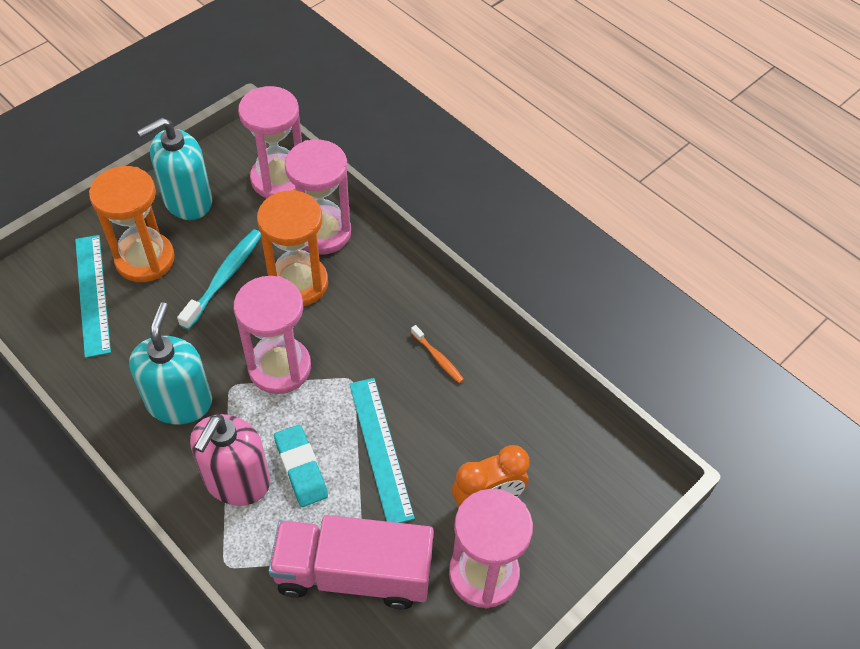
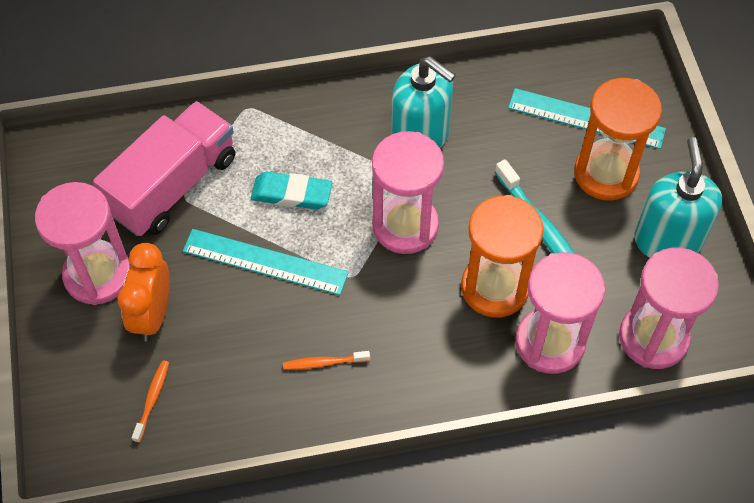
camera: 125 degrees right, 5 degrees up
pink soap dispenser [190,414,270,506] -> none
none -> orange toothbrush [132,360,169,443]

